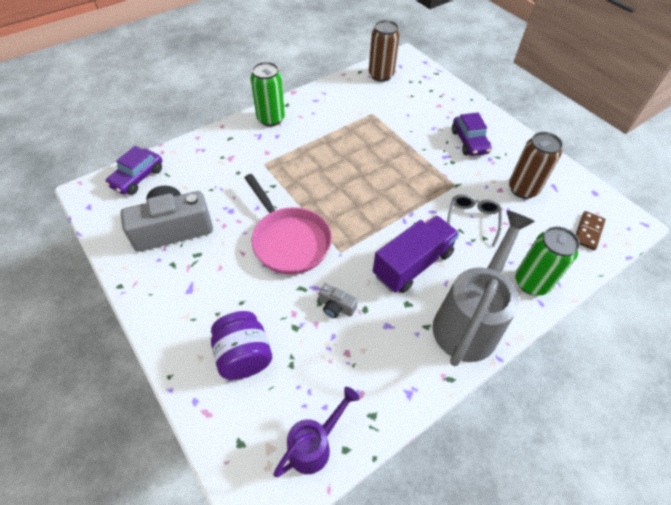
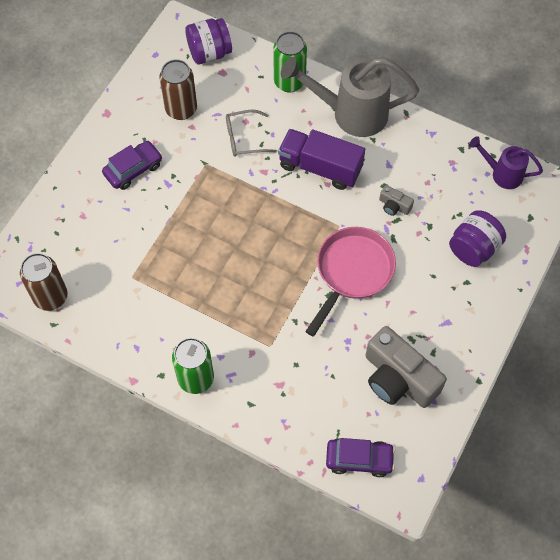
camera: 115 degrees left, 10 degrees up
grey camera [319,283,358,318] -> grey camera turned 120 degrees clockwise [379,185,414,216]
brown domino [576,211,606,250] -> purple jar [185,18,232,64]

